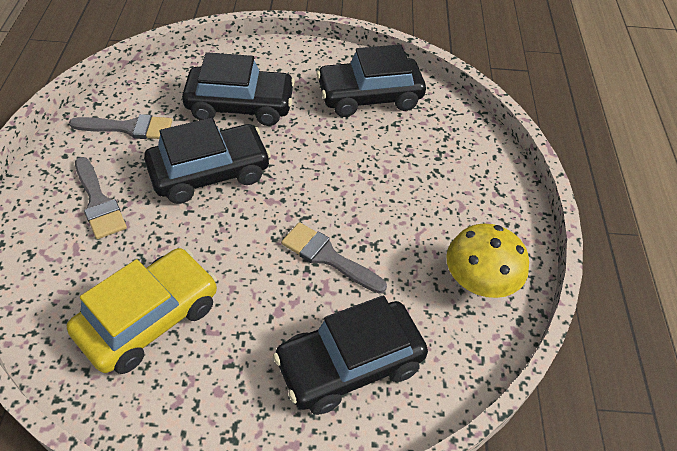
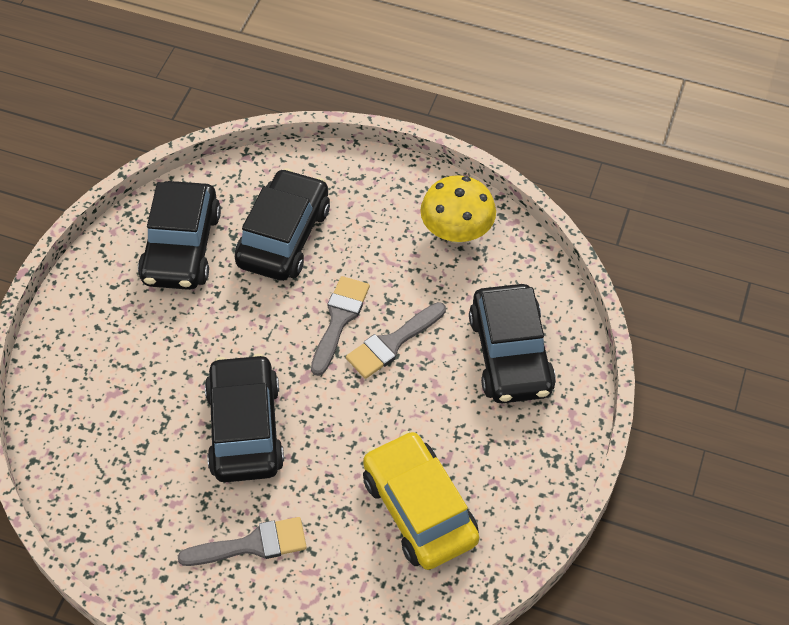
camera: 70 degrees left, 5 degrees up
grey brush [69,114,172,139] -> grey brush moved to [311,276,370,376]
black car [182,52,295,126] -> black car moved to [235,168,330,281]

